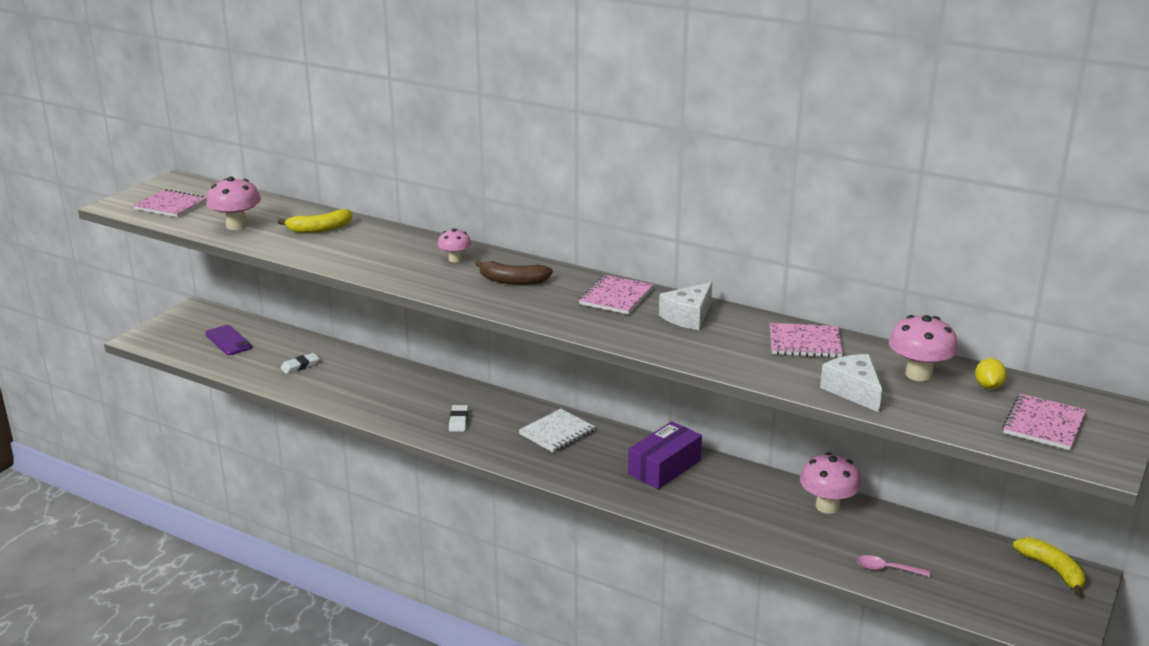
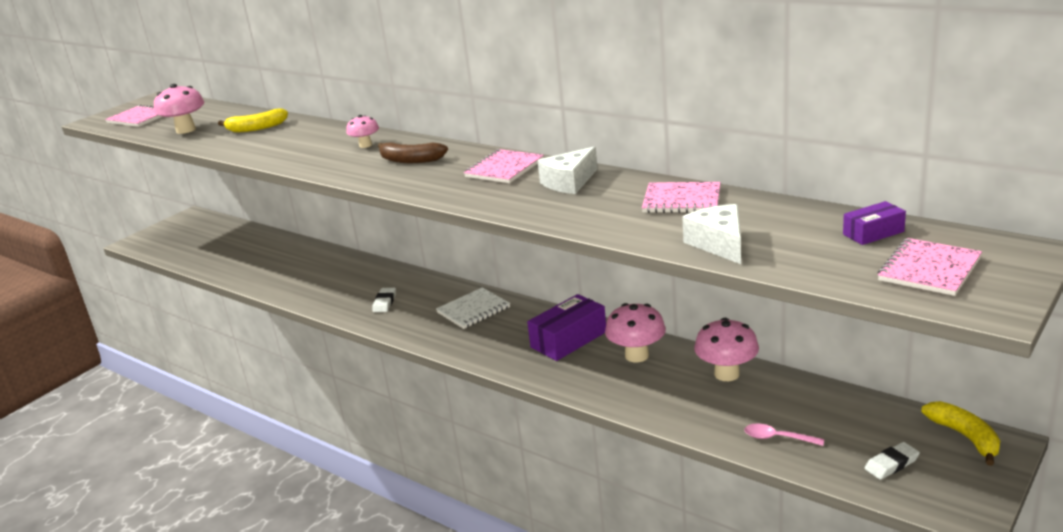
camera: 10 degrees right, 0 degrees up
purple phone [205,325,252,355] -> none
white eraser [280,353,319,374] -> white eraser moved to [865,442,920,480]
pink mushroom [889,315,958,381] -> pink mushroom moved to [605,303,666,362]
yellow lemon [975,358,1006,389] -> purple box [843,201,906,245]

